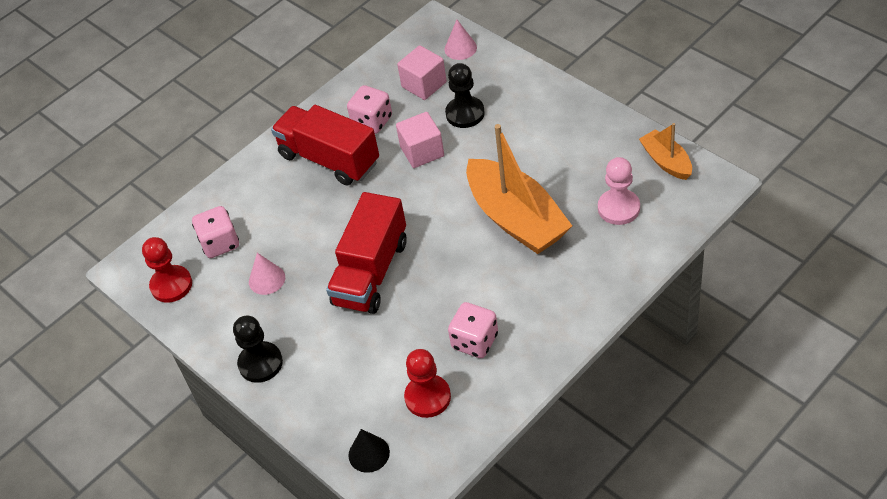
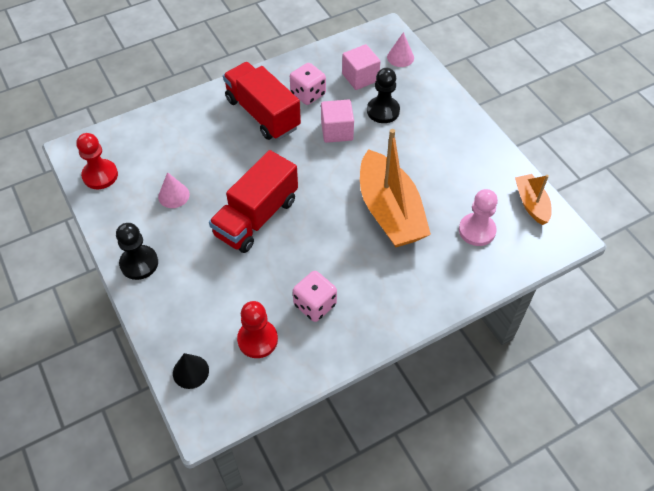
camera: 10 degrees right, 5 degrees up
pink dice [192,206,239,258] -> none

